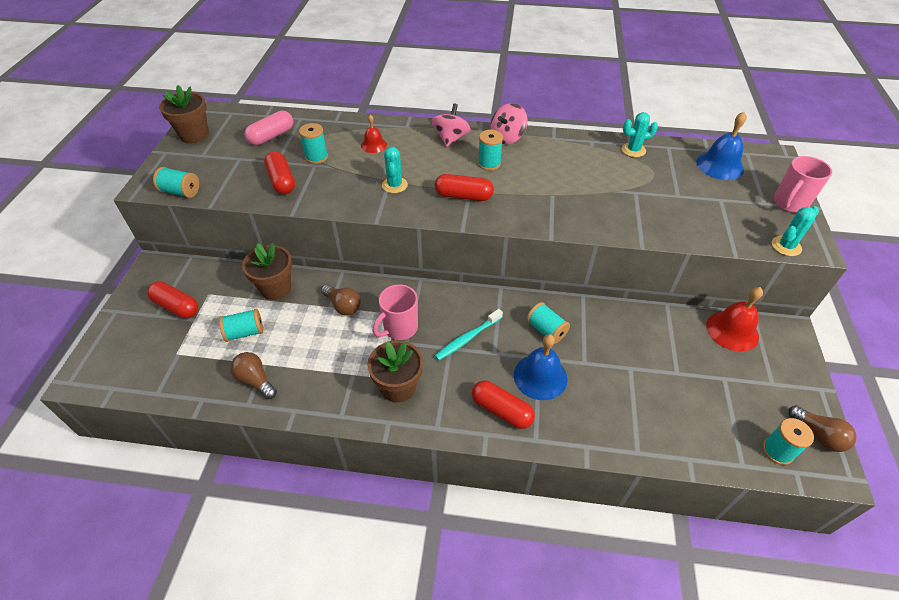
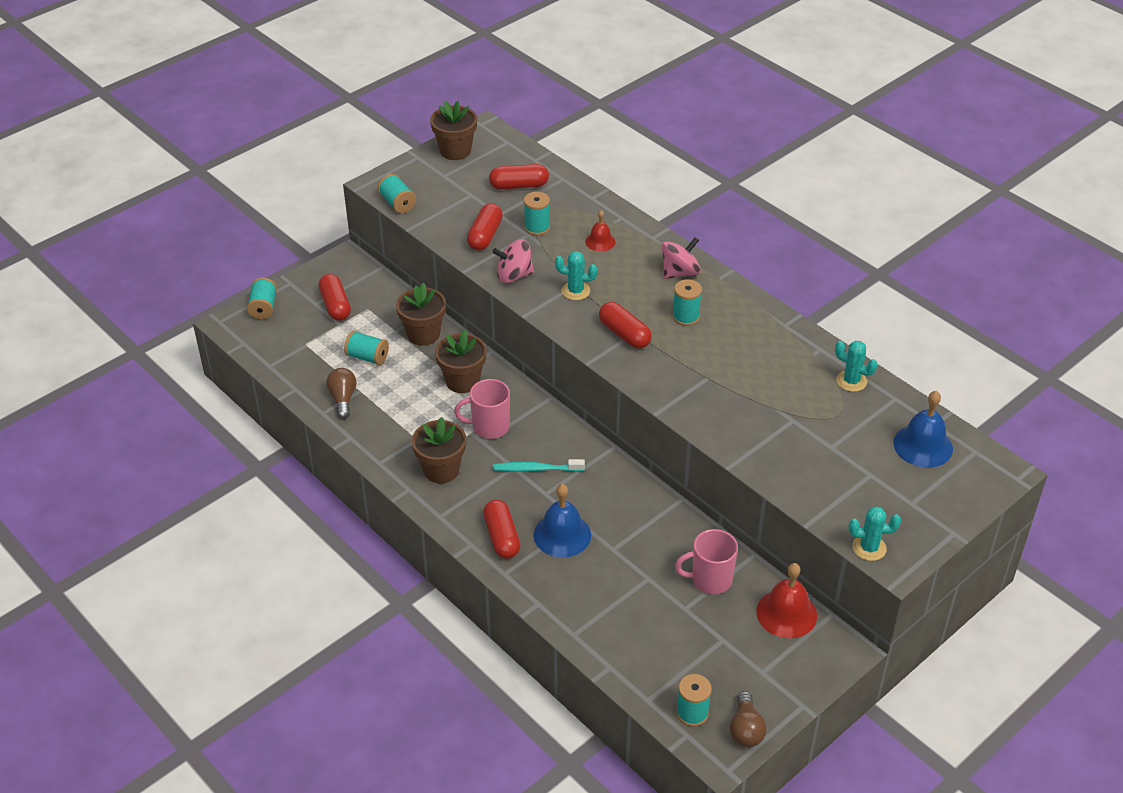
camera: 40 degrees right, 5 degrees down
pink capsule [244,111,293,145] -> red capsule [489,164,549,190]
brown light bulb [321,285,361,315] -> brown flower pot [435,330,487,393]
turquoise cactus [382,147,408,193] -> turquoise cactus turned 60 degrees clockwise [555,251,597,300]
pink spinning top [491,103,528,144] -> pink spinning top moved to [492,239,534,283]
turquoise spool [526,302,570,344] -> turquoise spool moved to [247,278,277,319]
pink mug [774,156,832,213] -> pink mug moved to [675,529,738,594]

